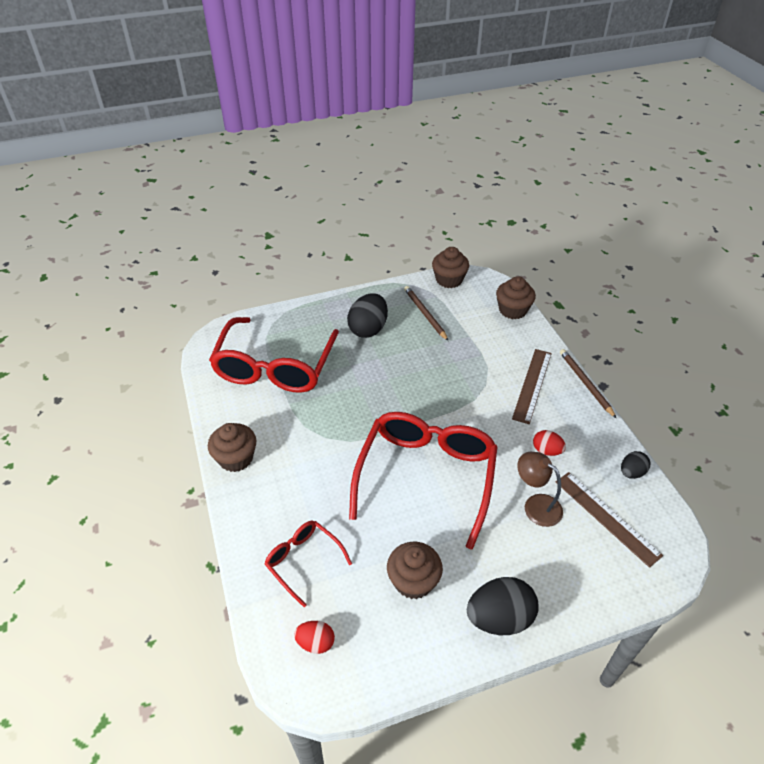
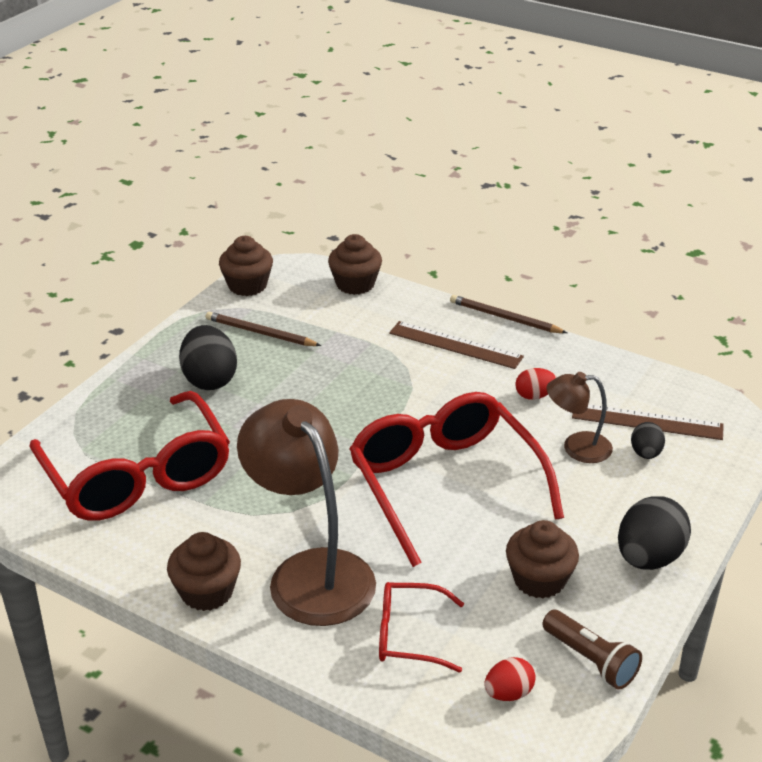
camera: 40 degrees left, 10 degrees down
brown ruler [512,349,552,424] -> brown ruler turned 45 degrees counterclockwise [389,321,524,369]
black egg [621,451,650,479] -> black egg moved to [631,422,665,459]
none -> brown lamp [237,399,376,626]
none -> brown flashlight [542,610,642,690]

